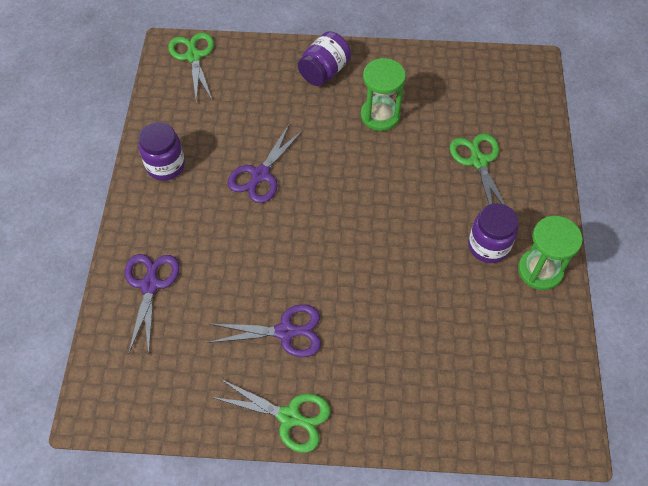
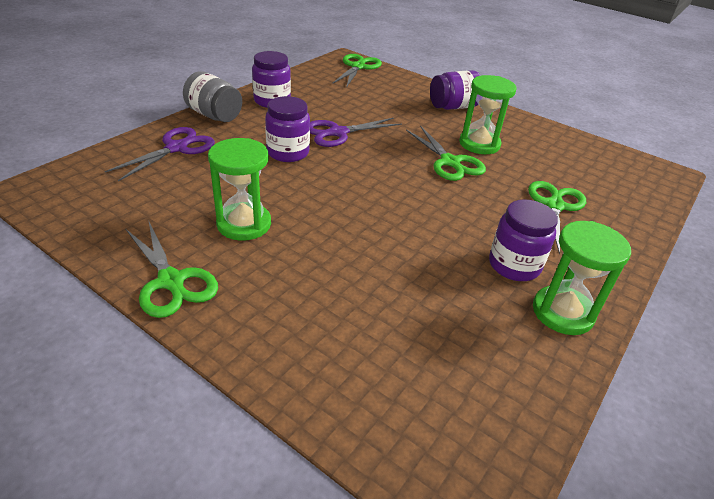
camera: 30 degrees right, 20 degrees down
purple scissors [208,304,321,357] -> green hourglass [208,138,271,241]
none -> grey jar [183,71,242,122]
none -> purple jar [265,96,310,162]
none -> green scissors [406,126,486,181]

